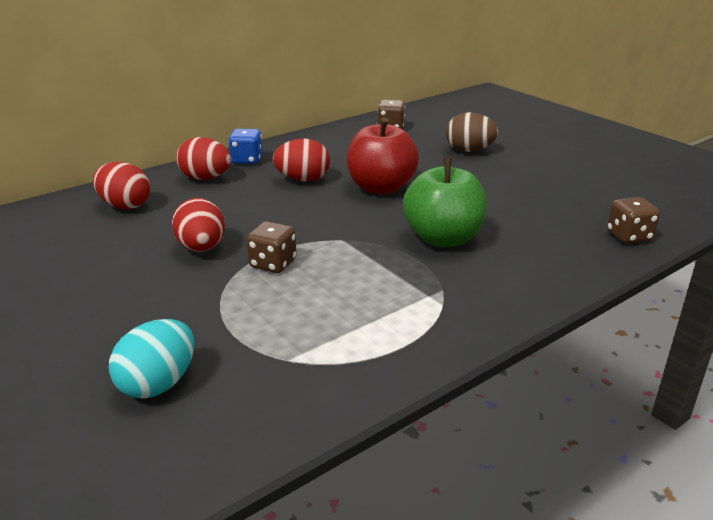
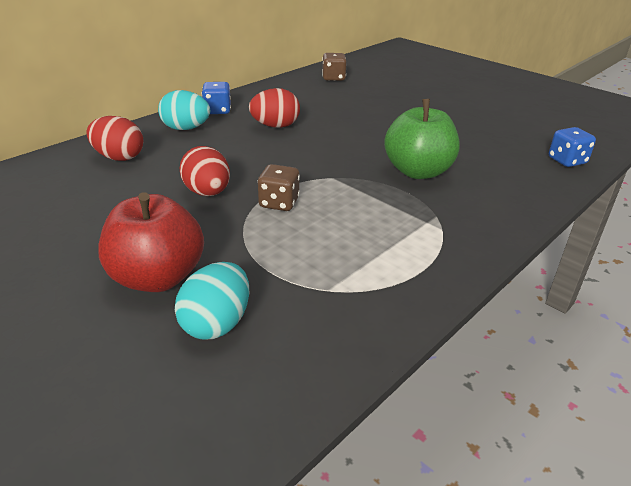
camera: 10 degrees left, 5 degrees up
red egg [176,137,231,180] -> turquoise egg [158,90,210,130]
red apple [347,117,419,195] -> red apple moved to [98,192,204,292]
brown egg [446,112,498,152] -> none
brown dice [607,197,660,244] -> blue dice [549,127,596,167]

